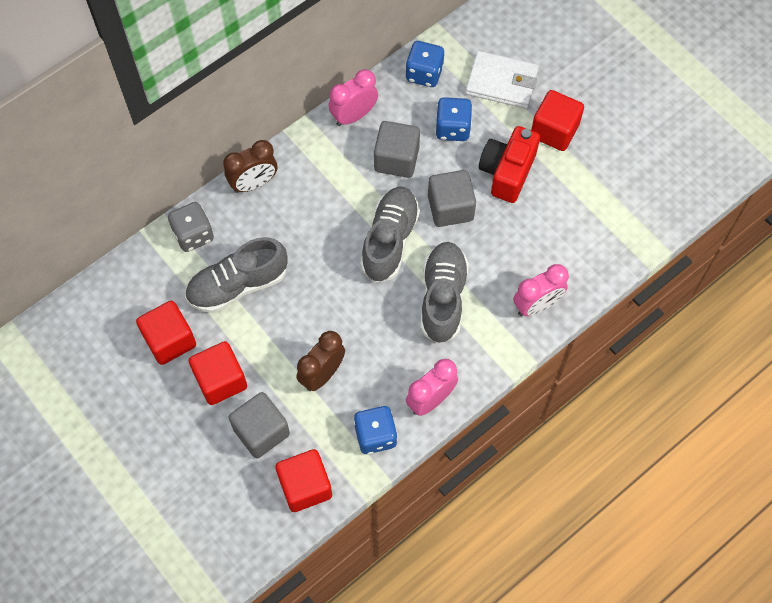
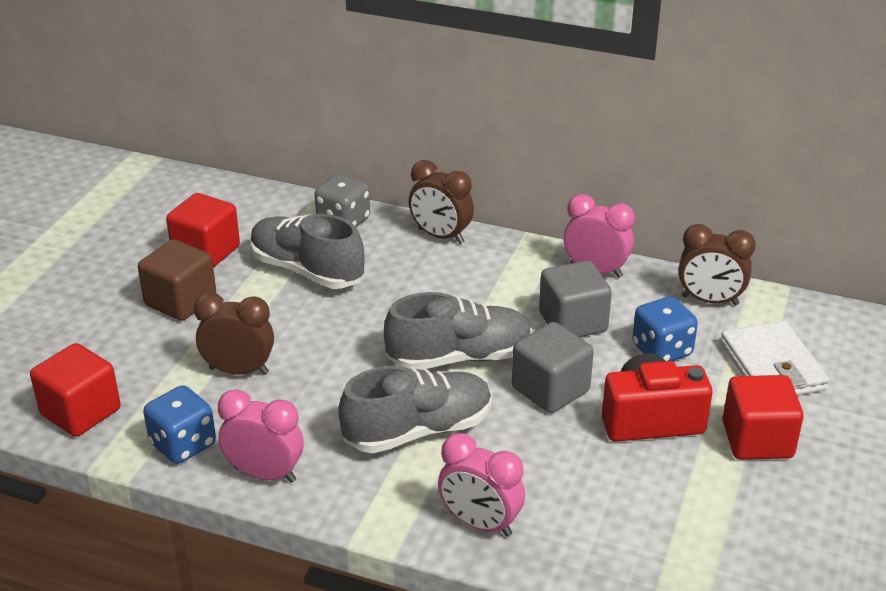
camera: 60 degrees right, 30 degrees down
red cube [189,341,247,405] -> brown cube [138,239,216,321]
grey cube [229,392,290,458] -> none
blue dice [405,41,444,87] -> brown clock [678,224,756,306]

